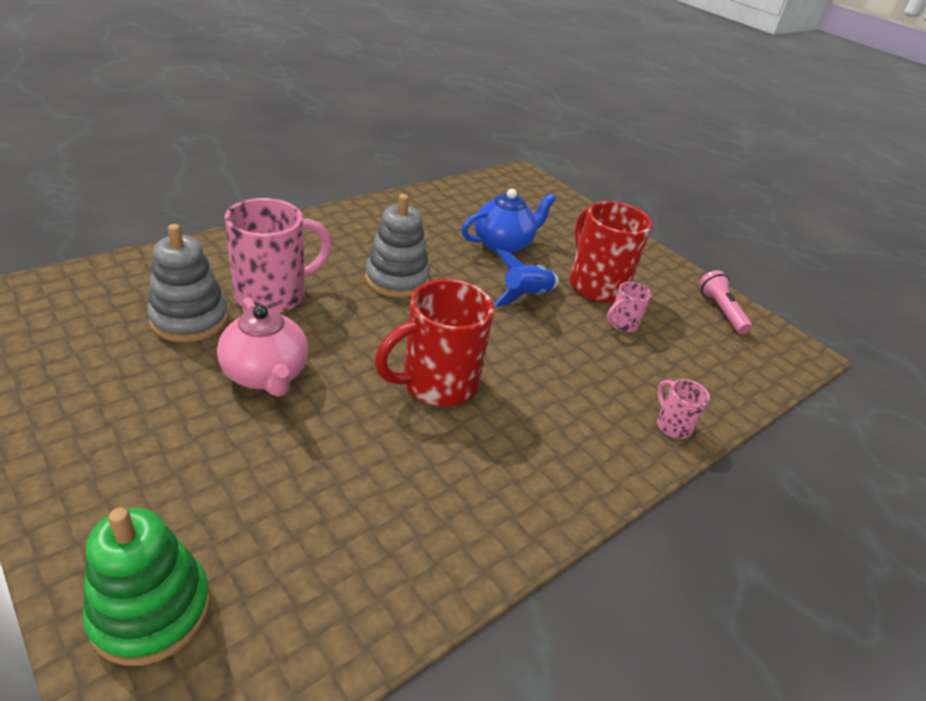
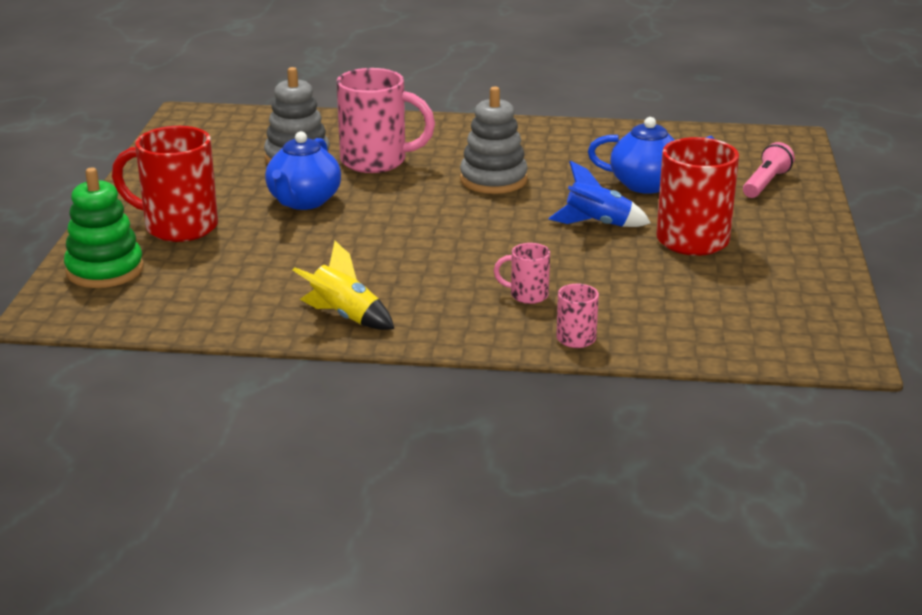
camera: 50 degrees right, 10 degrees down
pink teapot [217,298,309,397] -> blue teapot [265,131,341,210]
red mug [375,279,494,407] -> red mug moved to [112,126,218,242]
pink mug [606,282,651,333] -> pink mug moved to [494,243,550,304]
pink flashlight [699,270,752,334] -> pink flashlight moved to [743,142,795,198]
none -> yellow rocket [293,241,394,330]

